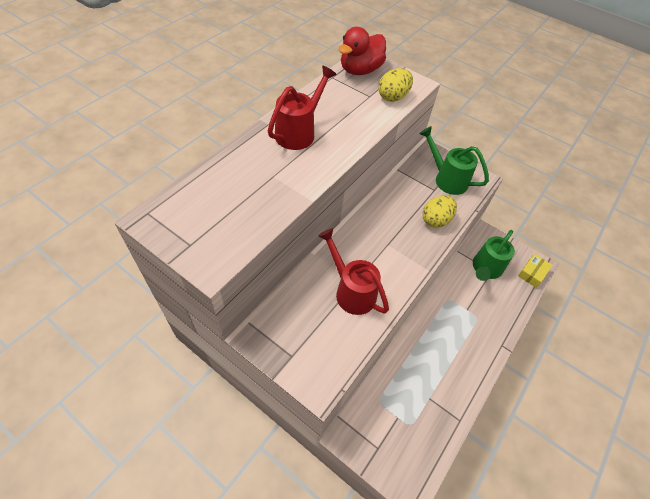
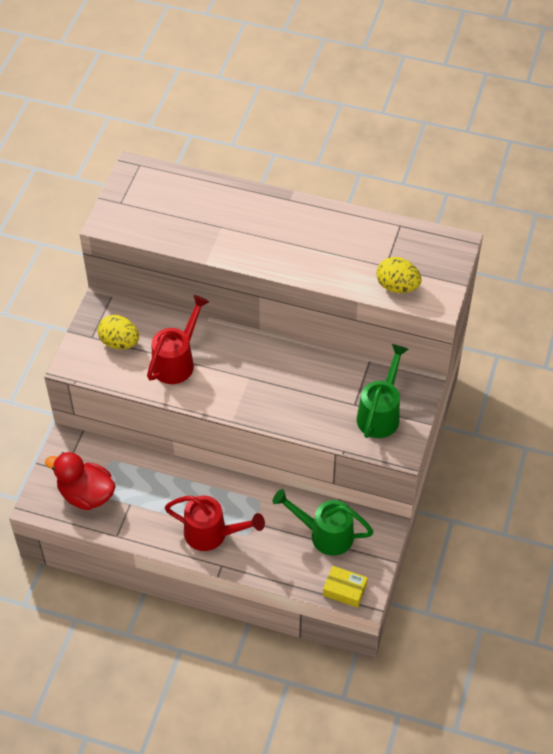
camera: 75 degrees right, 0 degrees up
red watering can [268,66,337,150] -> red watering can moved to [165,496,265,551]
red duck [339,27,386,75] -> red duck moved to [45,452,116,510]
yellow egg [422,196,457,228] -> yellow egg moved to [98,315,139,349]

